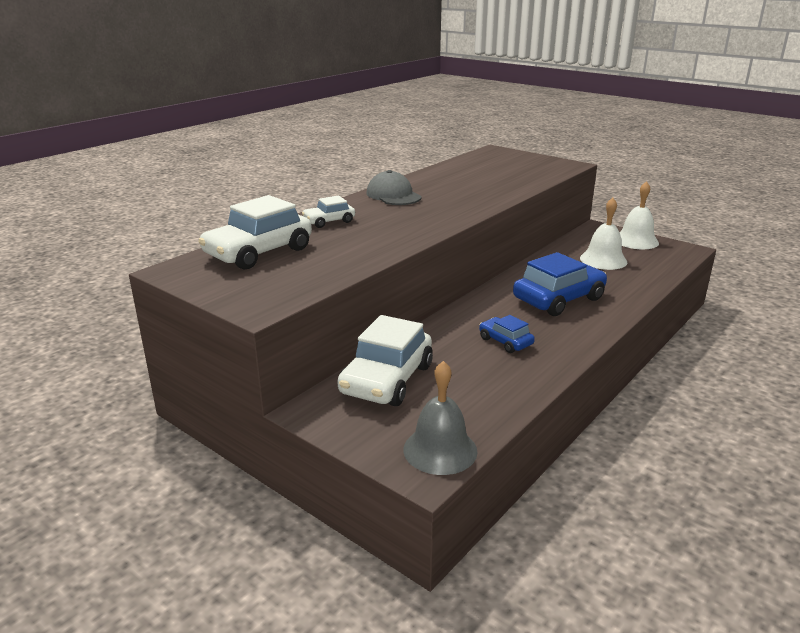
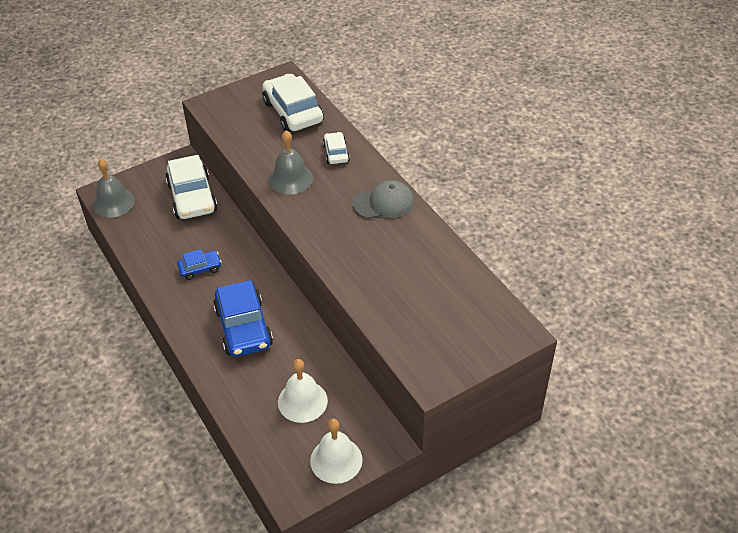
camera: 110 degrees right, 20 degrees up
white car [337,315,433,406] -> white car turned 150 degrees counterclockwise [165,155,217,219]
none -> grey bell [269,130,313,195]

